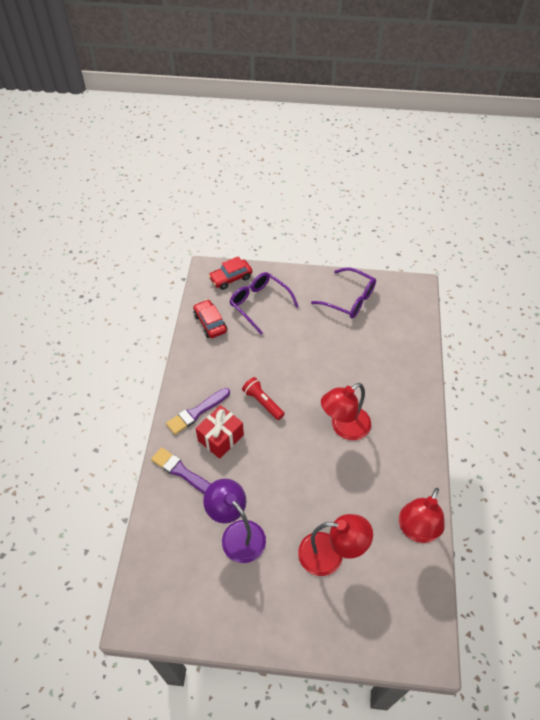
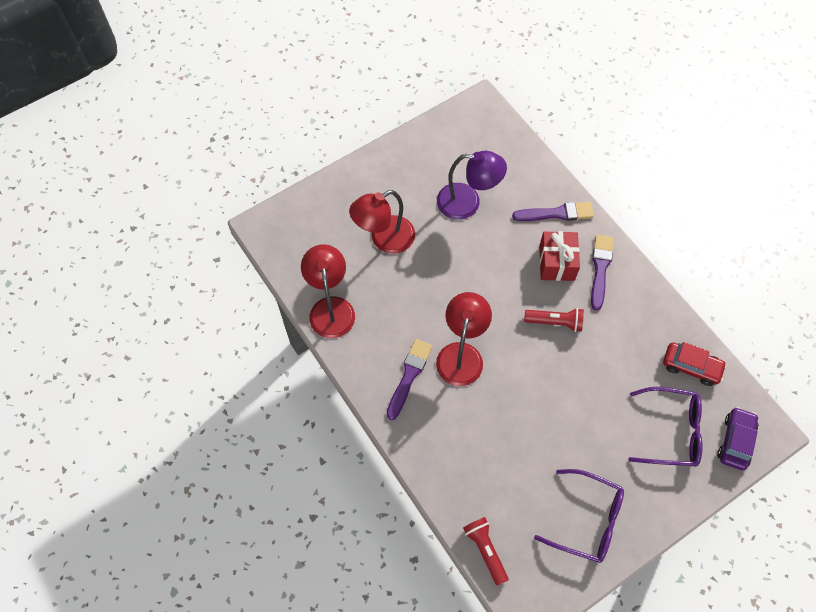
camera: 140 degrees right, 10 degrees up
red car [209,256,252,290] -> purple car [717,407,758,470]
purple glasses [311,267,376,318] -> purple glasses turned 150 degrees counterclockwise [534,469,624,563]
none -> purple brush [387,339,432,420]
none -> red flashlight [463,517,509,586]

